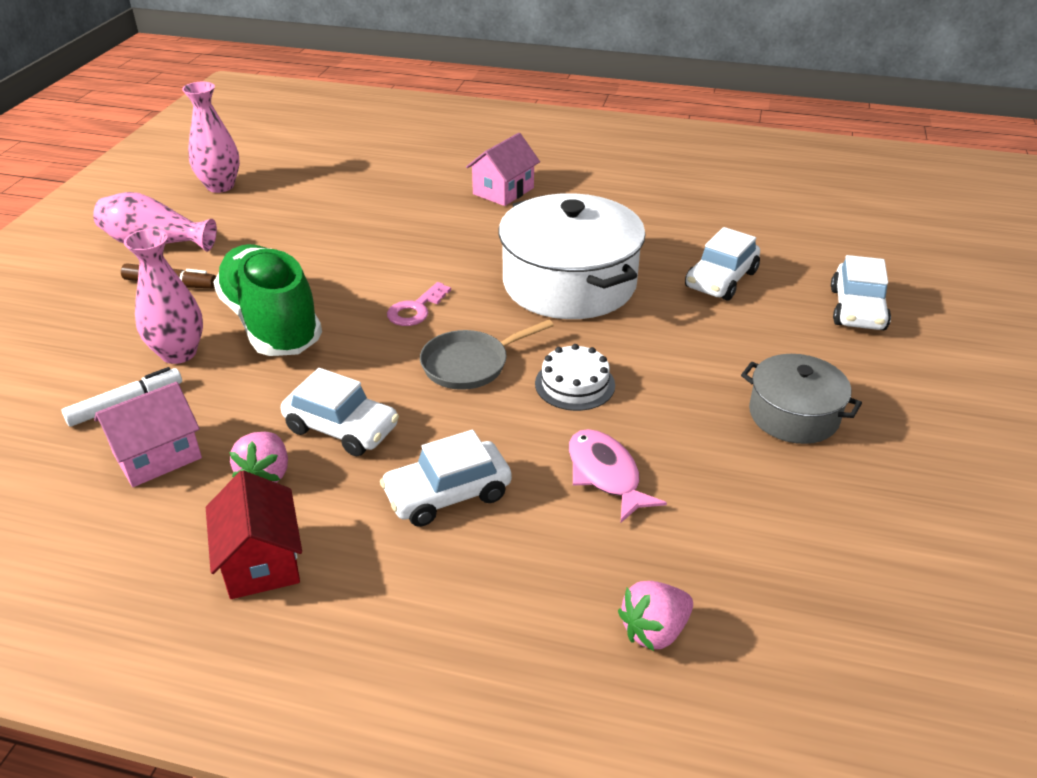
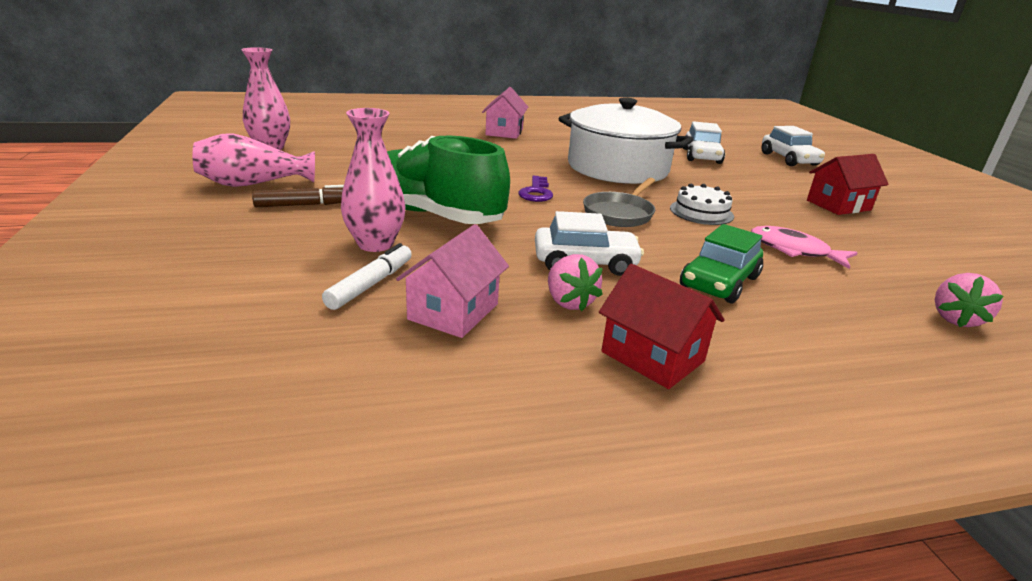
camera: 30 degrees left, 10 degrees down
white car [380,430,512,527] -> green car [680,224,763,304]
pink key [387,282,451,326] -> purple key [518,176,553,202]
grey pot [741,354,862,444] -> red house [807,154,889,215]

